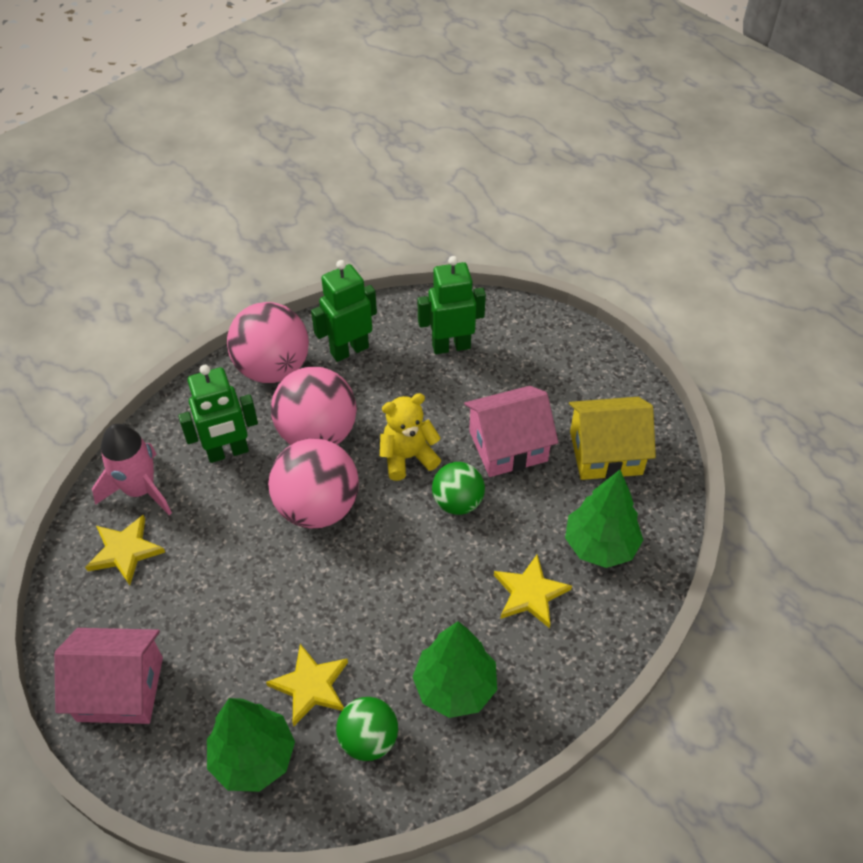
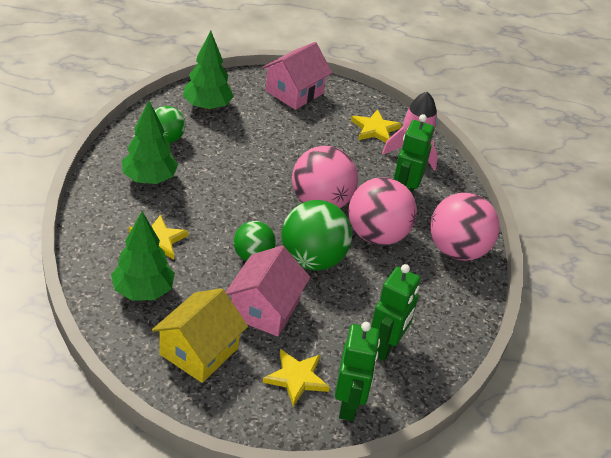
camera: 125 degrees right, 10 degrees down
yellow star [266,644,348,726] -> yellow star moved to [263,349,330,407]
green robot [311,260,377,362] -> green robot moved to [335,322,380,421]
yellow teddy bear [380,393,441,481] -> green ball [281,200,352,271]

